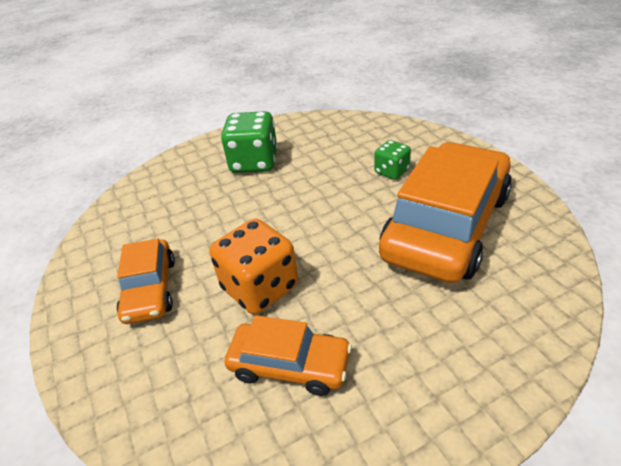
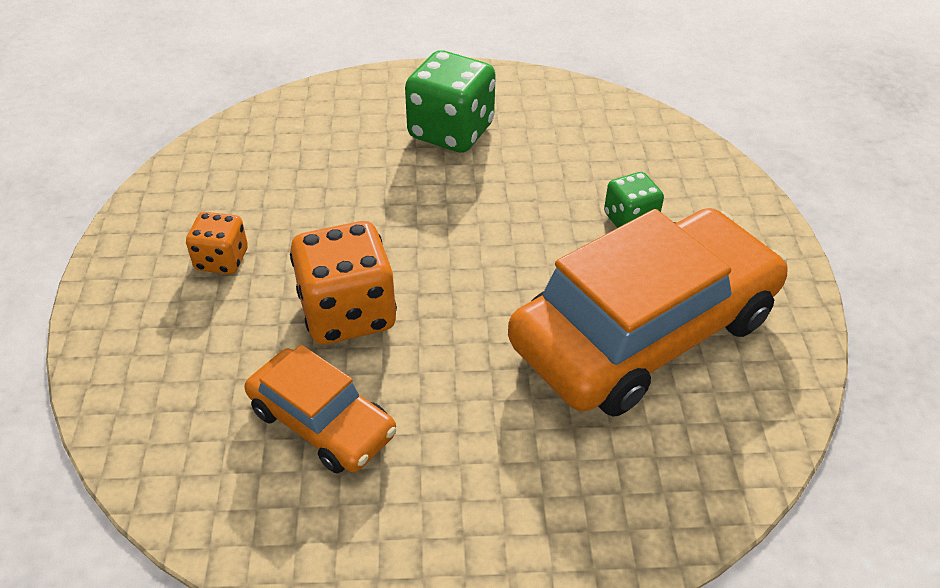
camera: 20 degrees right, 5 degrees up
orange car [117,239,175,324] -> orange dice [186,212,248,274]

